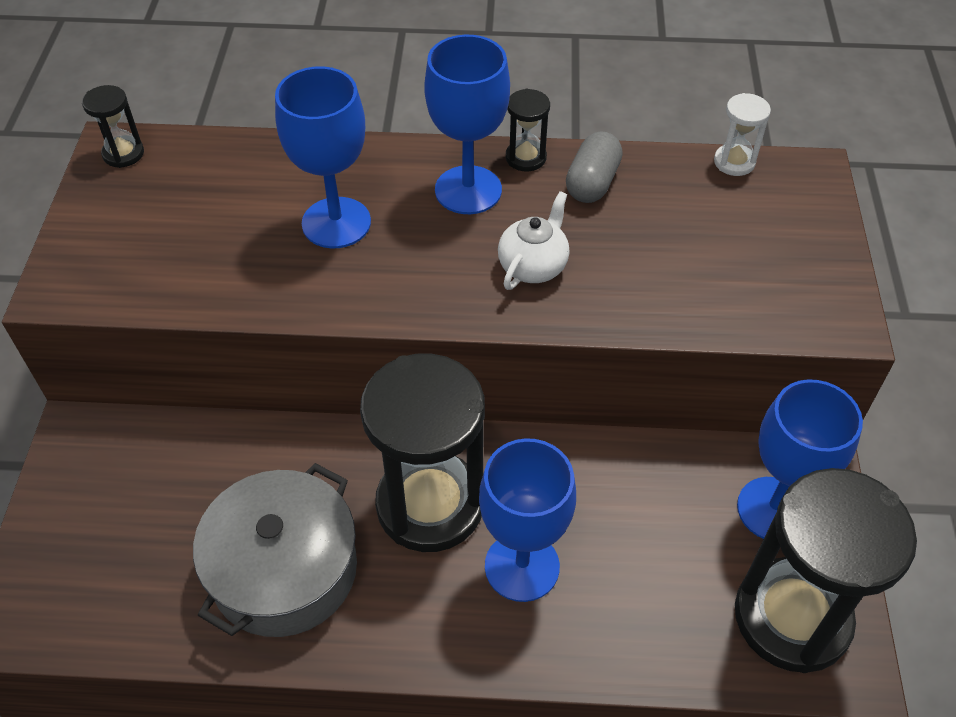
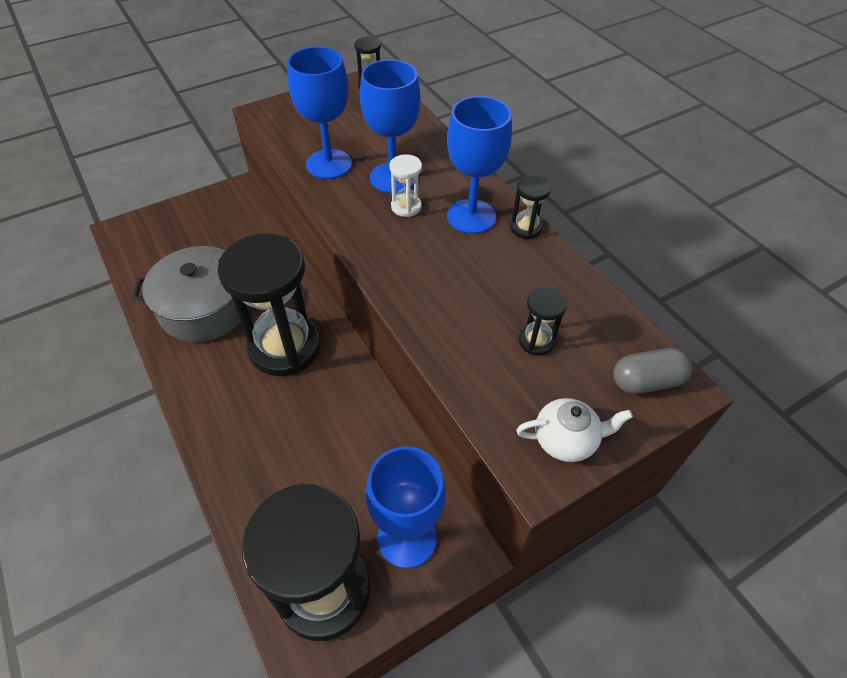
camera: 55 degrees right, 0 degrees up
blue goblet [479,438,576,602] -> blue goblet moved to [287,46,352,179]
white teapot [498,191,569,290] -> white teapot moved to [516,398,633,462]
grey capsule [566,131,623,203] -> grey capsule moved to [614,348,692,394]
white hourglass [714,93,771,176] -> white hourglass moved to [389,154,422,217]
none -> black hourglass [519,287,567,356]

